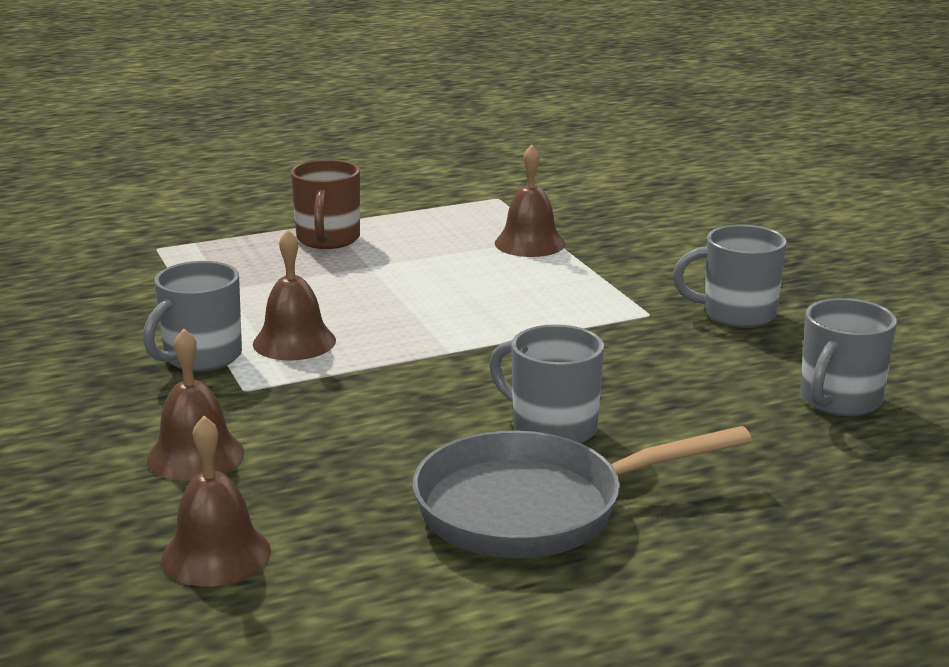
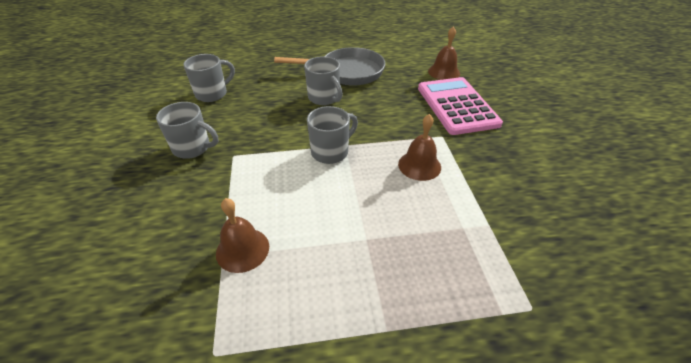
camera: 165 degrees left, 20 degrees up
grey mug [143,261,242,371] -> grey mug moved to [307,106,358,164]
brown bell [147,328,244,481] -> pink calculator [418,77,503,135]
brown mug [291,159,360,249] -> none

